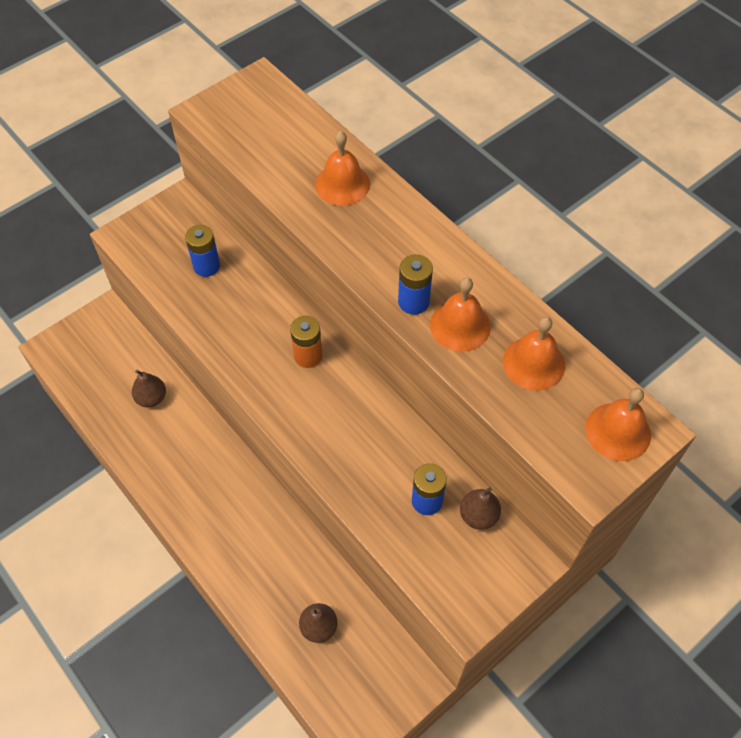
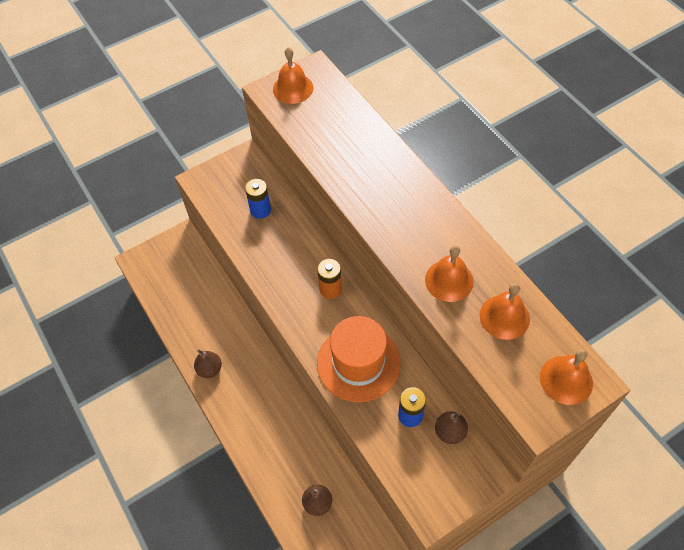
camera: 10 degrees right, 0 degrees up
brown pear [132,369,166,408] -> brown pear moved to [194,350,222,378]
orange bell [315,131,370,206] -> orange bell moved to [273,47,313,104]
blue battery [398,254,433,315] -> none
none -> orange hat [317,316,401,402]

